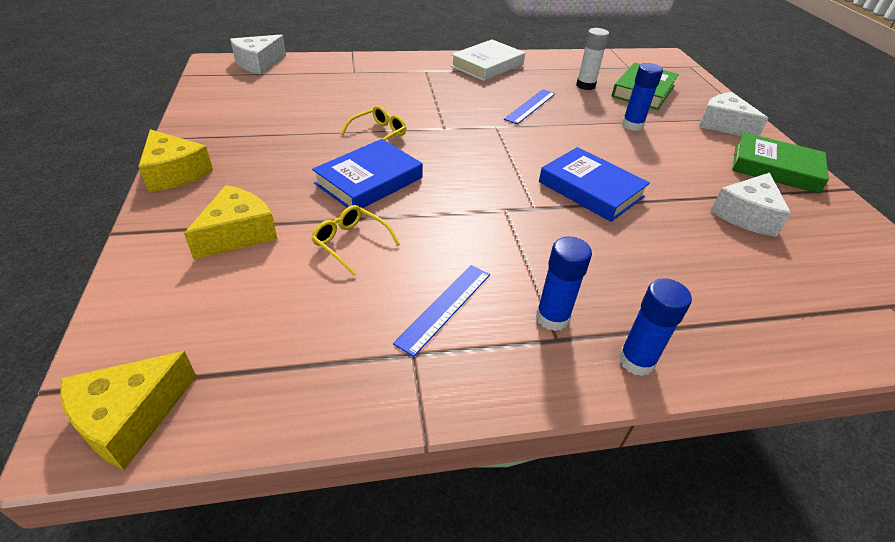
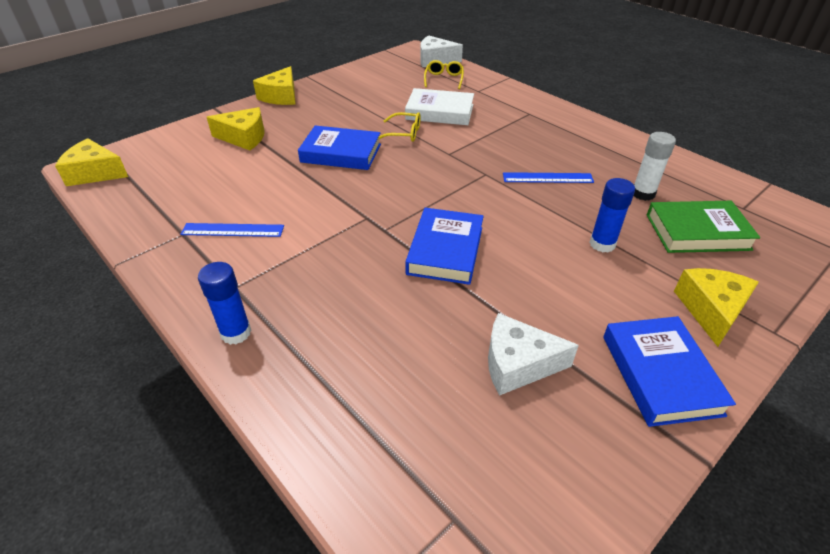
camera: 60 degrees right, 0 degrees up
yellow glasses [311,205,400,276] -> yellow glasses moved to [424,60,464,89]
white book [451,39,525,81] -> white book moved to [405,88,474,125]
blue glue stick [536,237,592,331] -> none
white cheese [699,92,768,136] -> yellow cheese [674,268,759,347]
green book [732,132,829,194] -> blue book [603,316,736,427]

